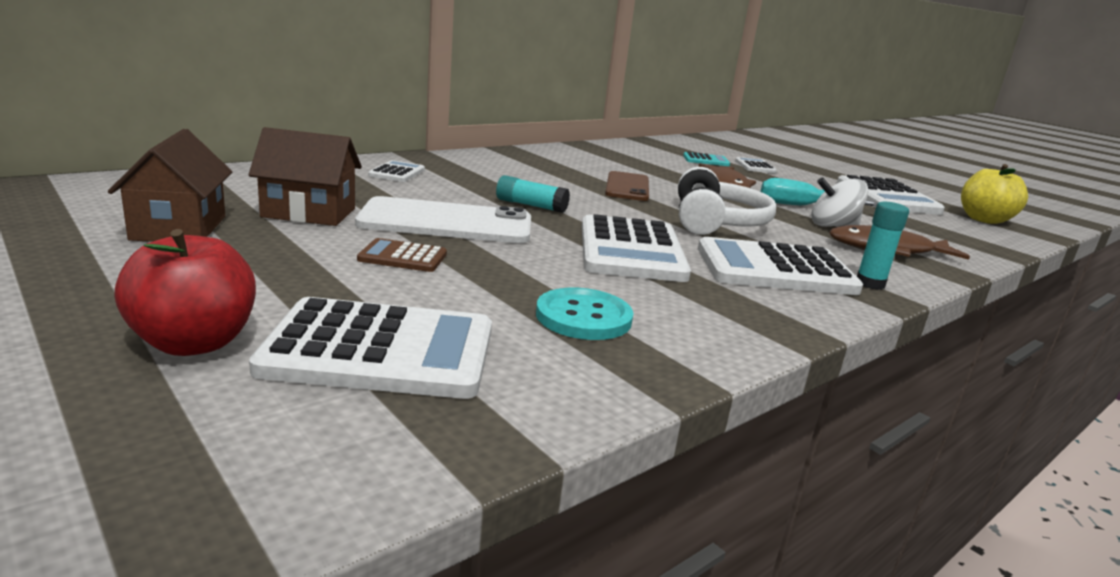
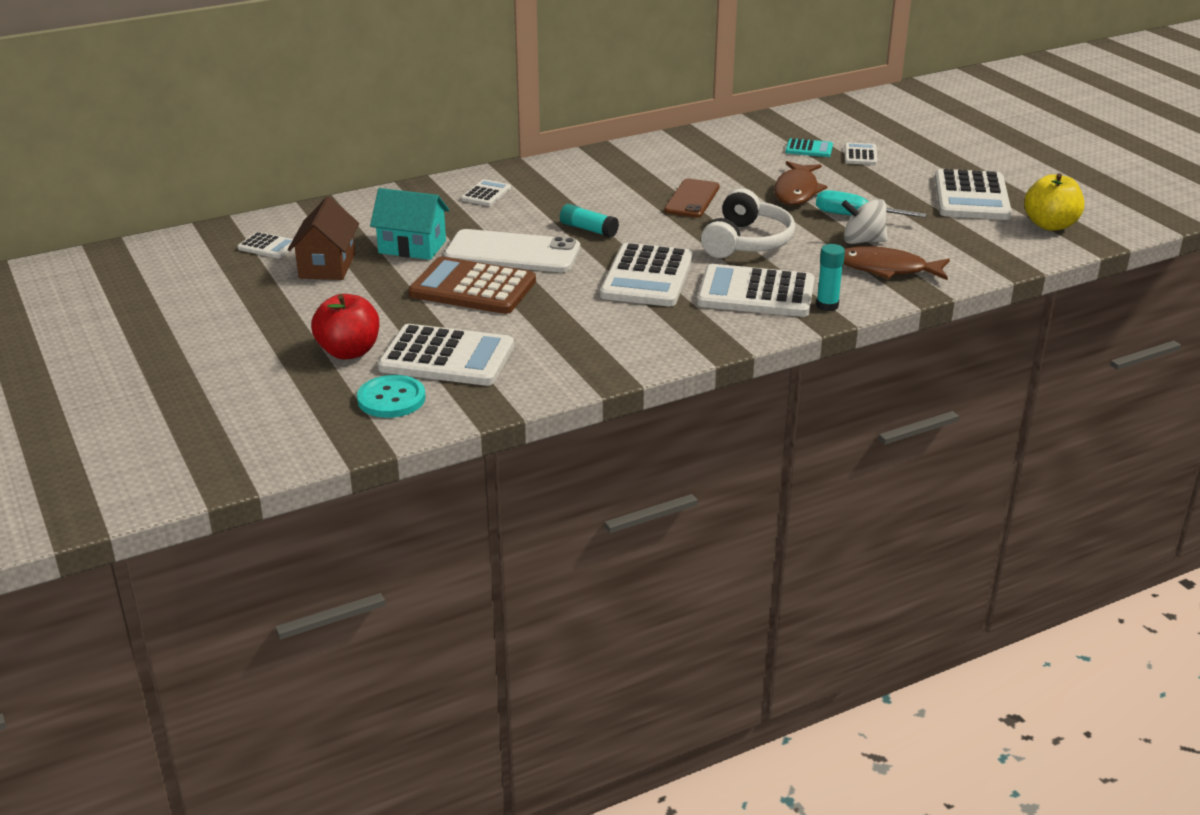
camera: 15 degrees right, 10 degrees up
brown house [249,127,362,226] -> turquoise house [370,188,449,260]
brown calculator [357,238,447,272] -> brown calculator [408,257,536,314], size x2.04
turquoise button [536,288,634,340] -> turquoise button moved to [357,375,426,418]
none -> white calculator [238,232,295,258]

